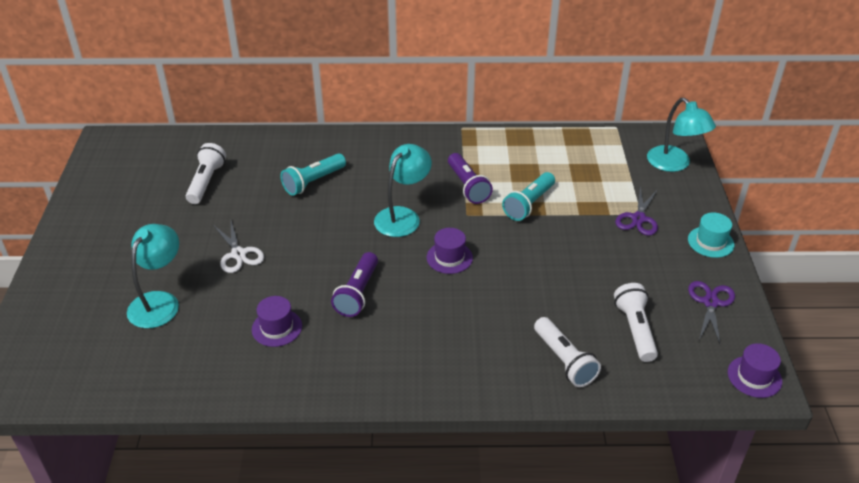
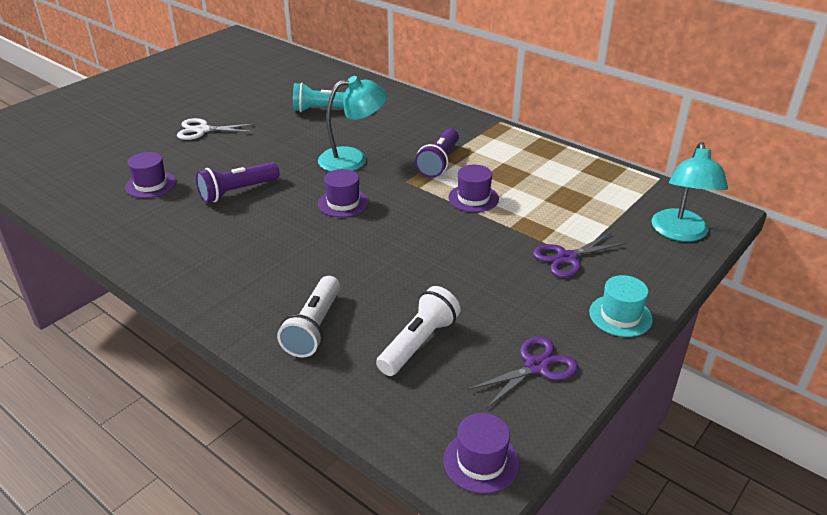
camera: 40 degrees right, 5 degrees down
turquoise lamp [127,224,179,328] -> none
white flashlight [186,143,226,204] -> none
white scissors [213,221,264,273] -> white scissors turned 75 degrees clockwise [177,118,255,140]
turquoise flashlight [502,172,555,221] -> purple hat [448,165,499,212]

